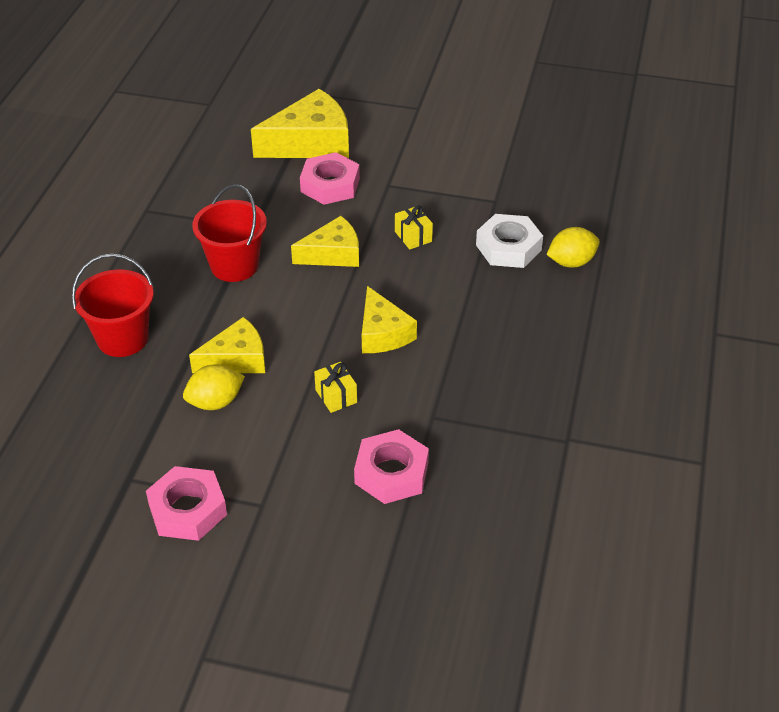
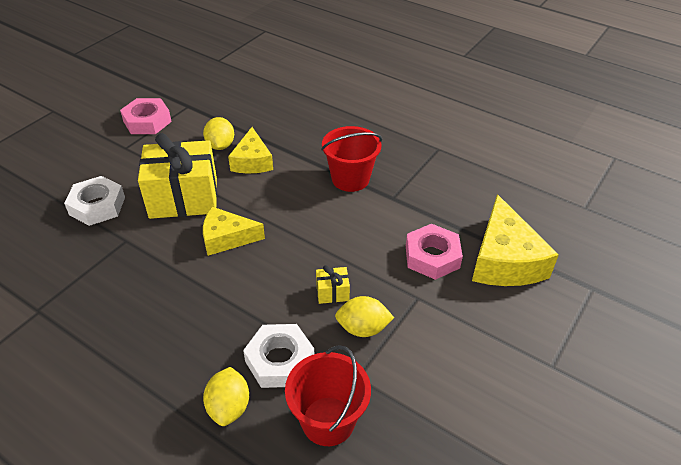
camera: 110 degrees right, 0 degrees up
red bucket [72,254,154,357] -> red bucket moved to [285,345,371,446]
yellow cheese [291,216,359,267] -> none
yellow gift [314,362,357,413] -> yellow gift [138,133,217,219], size x2.45
pink nut [354,429,429,504] -> white nut [64,176,125,226]
none -> yellow lemon [335,296,394,337]

